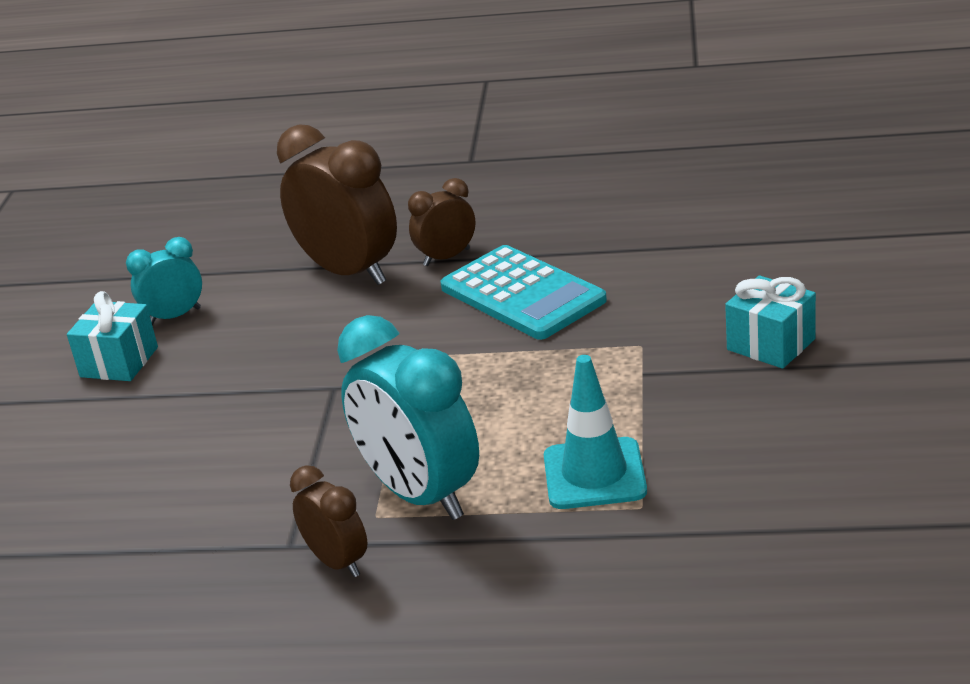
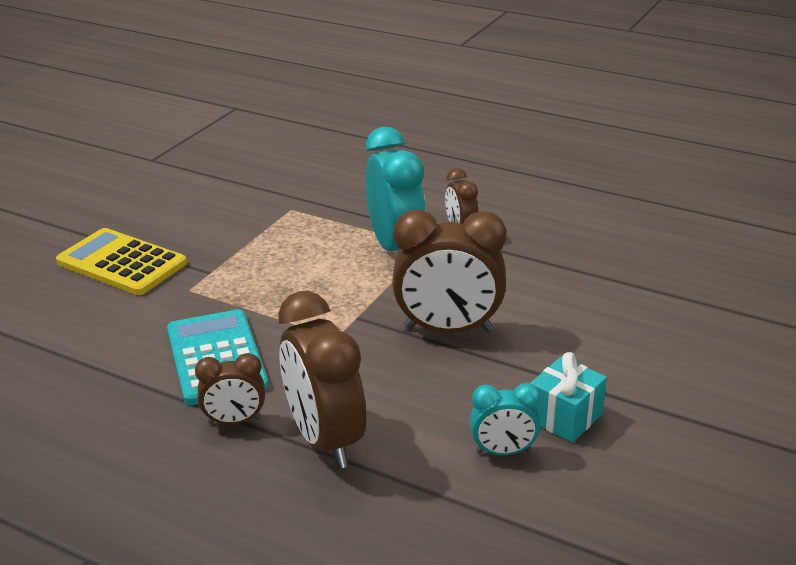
camera: 160 degrees left, 0 degrees up
turquoise traffic cone [544,355,647,509] -> none
turquoise gift [725,275,816,369] -> yellow calculator [56,228,187,295]
none -> brown clock [392,209,507,333]

